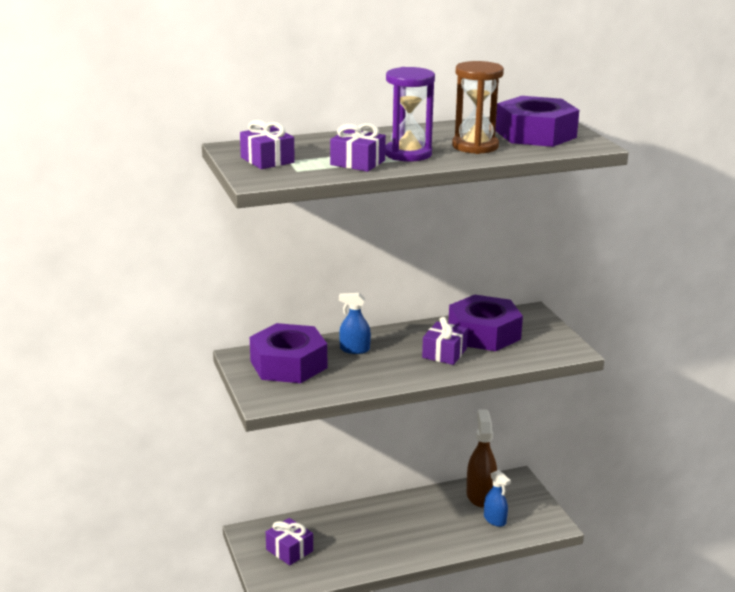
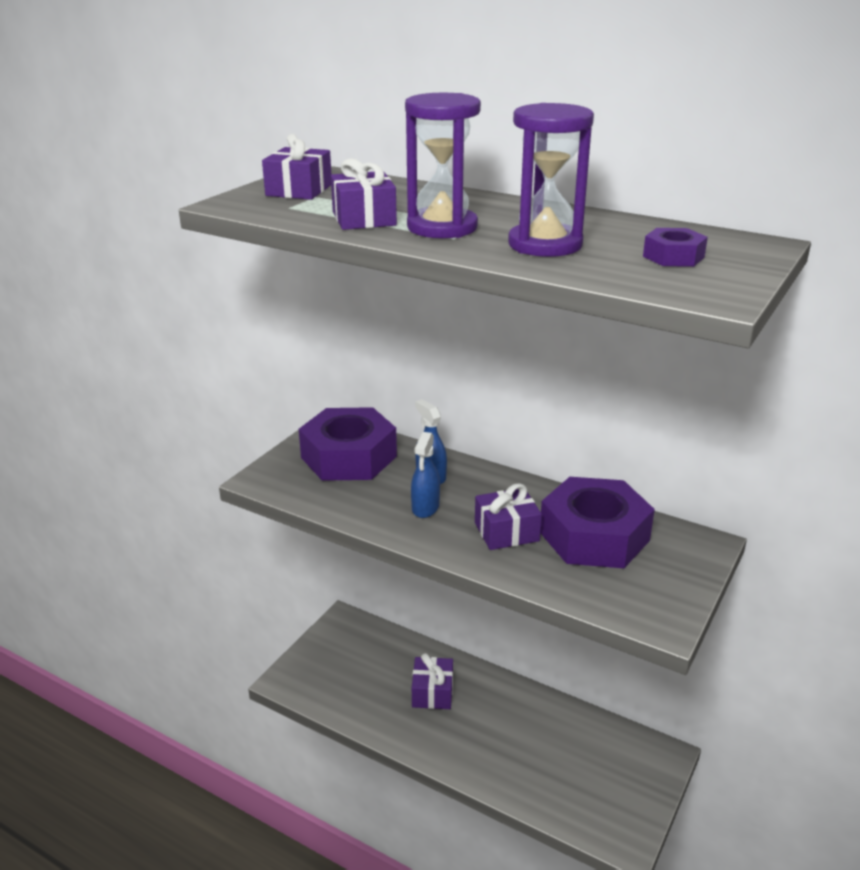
camera: 50 degrees right, 5 degrees up
purple gift [266,518,313,565] -> purple gift moved to [412,653,453,709]
brown hourglass [452,61,504,154] -> purple hourglass [508,103,594,257]
brown spray bottle [467,409,497,507] -> none
blue spray bottle [484,470,511,527] -> blue spray bottle moved to [411,432,440,518]
purple nut [495,96,579,147] -> purple nut [643,228,708,267], size x0.44

